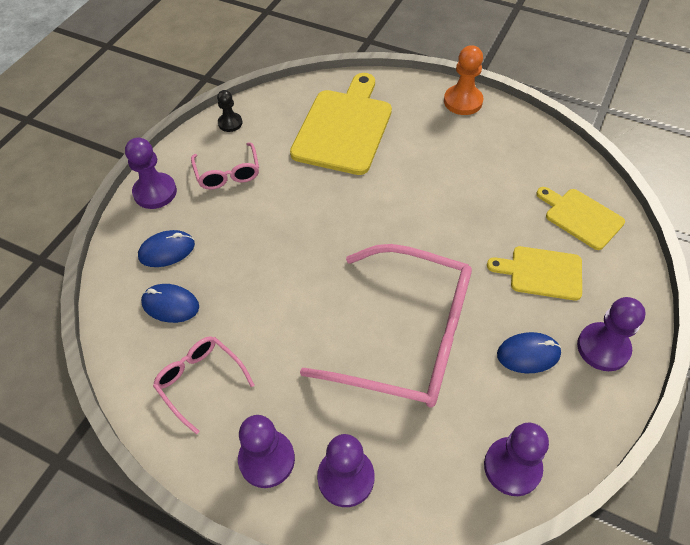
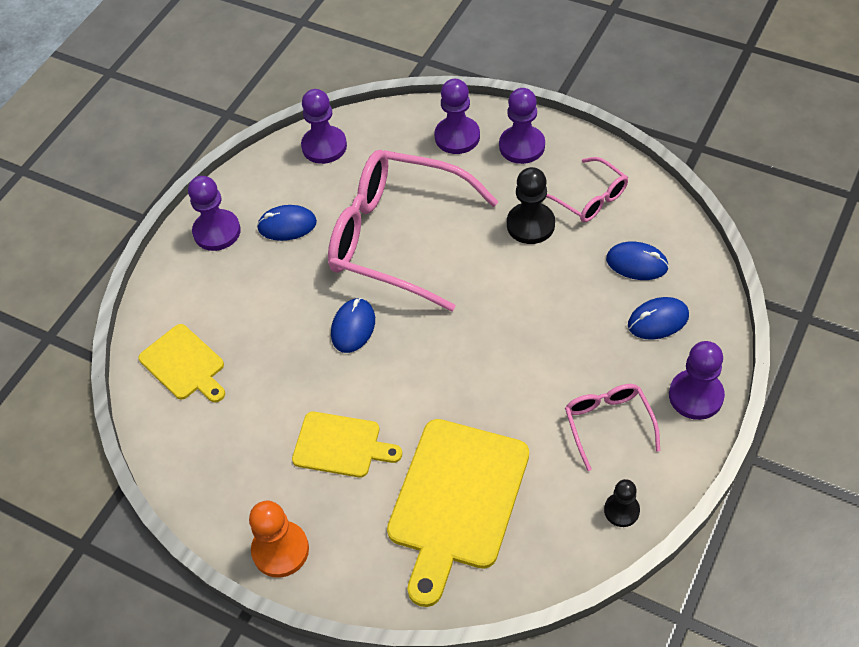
camera: 175 degrees left, 0 degrees up
yellow cutting board [487,246,582,301] -> yellow cutting board moved to [292,412,402,478]
none -> blue mouse [331,298,375,353]
none -> black pawn [507,167,555,244]

